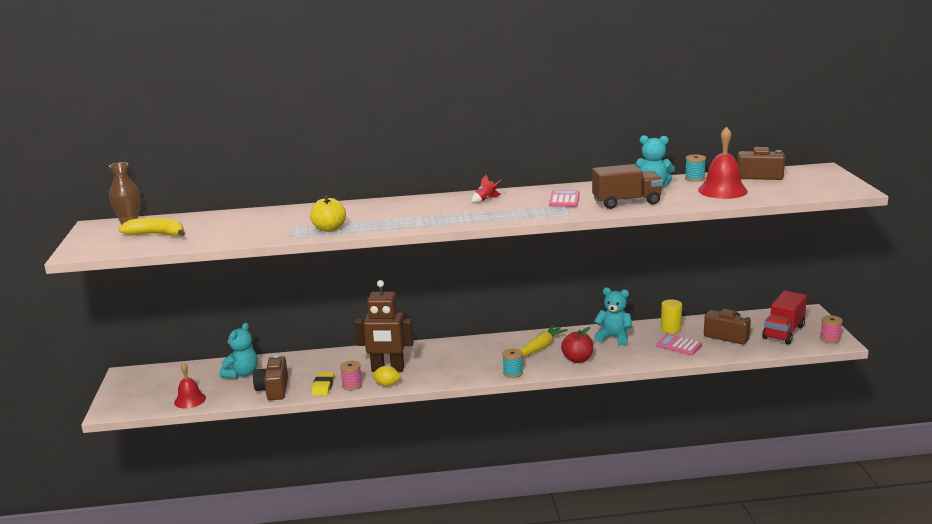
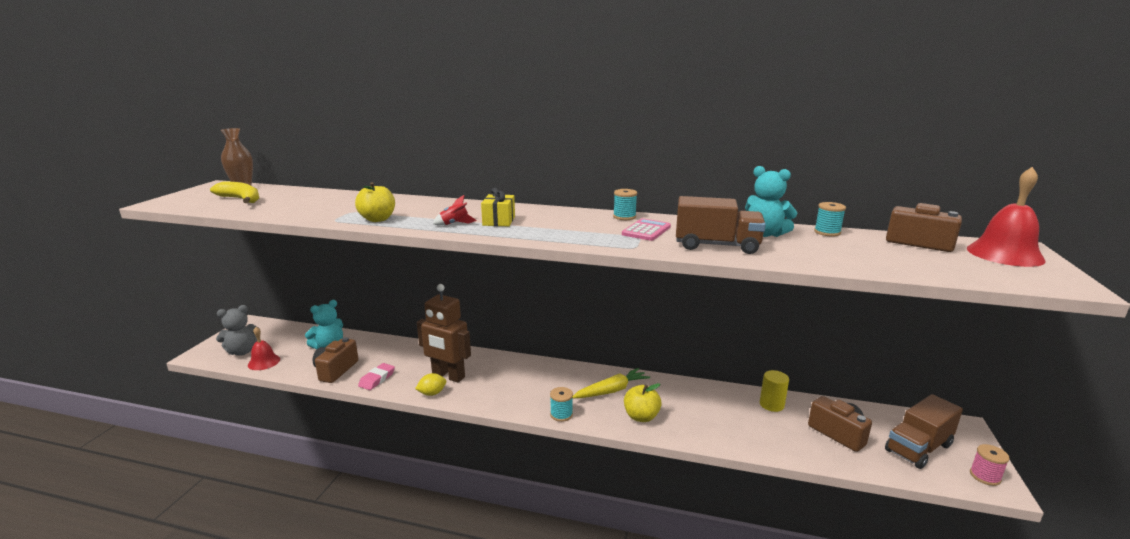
camera: 20 degrees right, 0 degrees up
yellow eraser [311,372,334,396] -> pink eraser [358,363,395,390]
pink spool [340,361,362,391] -> none
yellow lemon [372,366,400,386] -> yellow lemon turned 60 degrees counterclockwise [415,373,446,396]
red rocket [471,174,501,203] -> red rocket moved to [433,195,477,226]
red apple [561,327,593,363] -> yellow apple [624,383,662,422]
turquoise teddy bear [594,288,632,345] -> none
pink calculator [656,334,702,355] -> none
red bell [698,127,748,199] -> red bell moved to [967,167,1046,267]
red truck [762,291,807,345] -> brown truck [885,394,963,469]
none -> grey teddy bear [216,305,260,356]
none -> yellow gift [481,188,515,226]
none -> turquoise spool [613,189,637,220]

